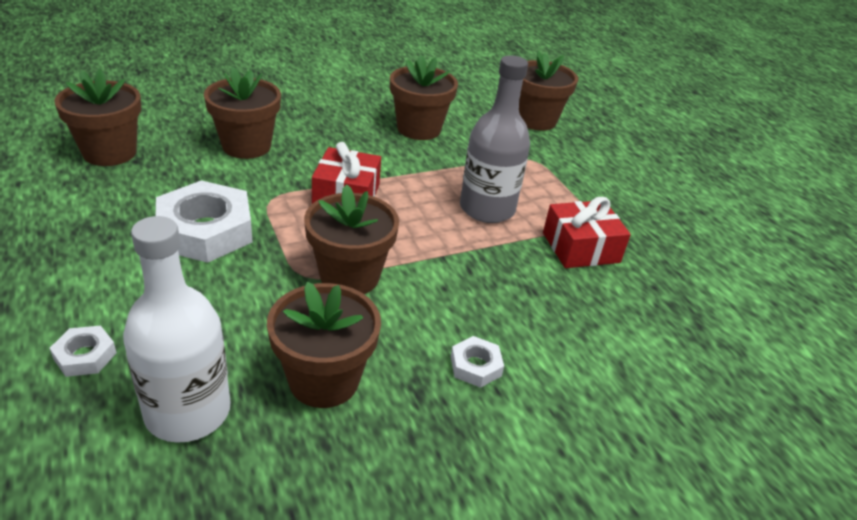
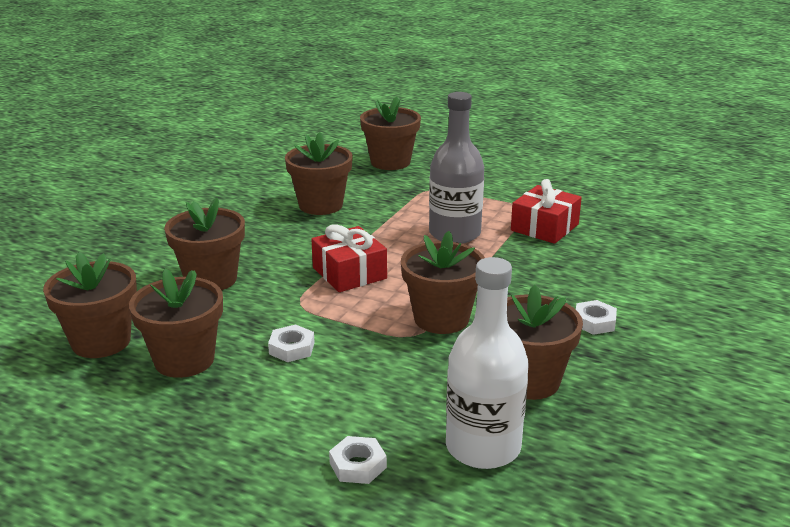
camera: 35 degrees left, 10 degrees down
white nut [156,180,253,263] -> white nut [268,324,314,362], size x0.47
none -> brown flower pot [129,269,223,378]

